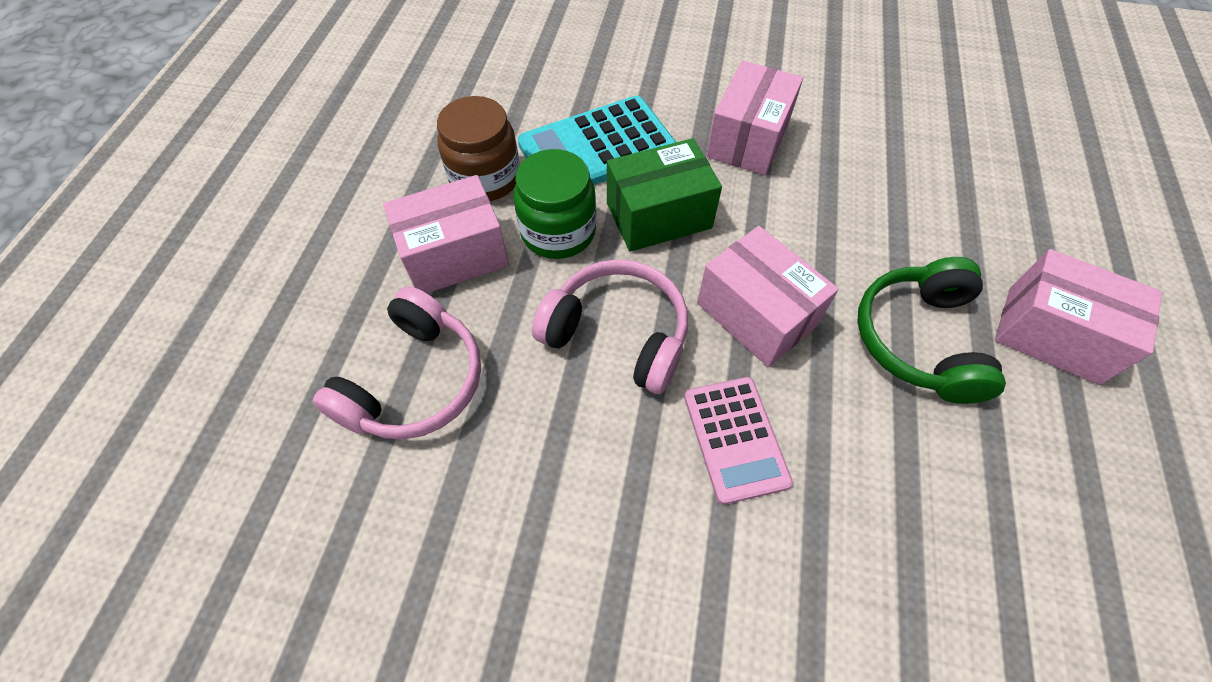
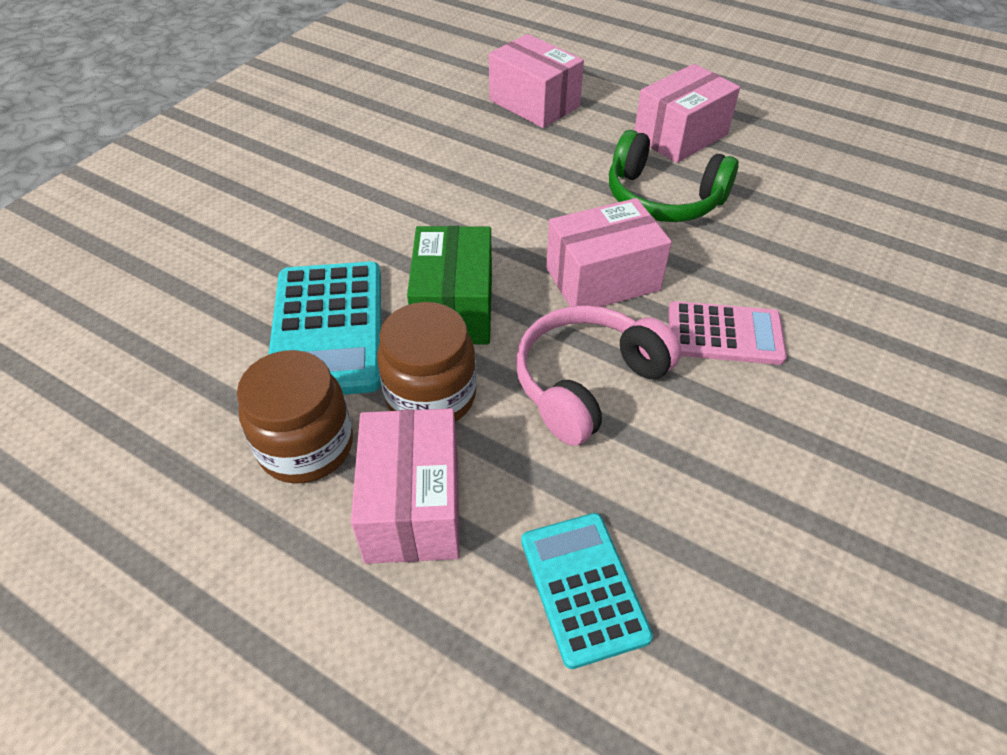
camera: 70 degrees left, 10 degrees down
pink headphones [312,286,481,440] -> turquoise calculator [521,513,653,669]
green jar [514,149,596,259] -> brown jar [377,302,476,422]
pink box [706,60,803,175] -> pink box moved to [489,34,584,128]

